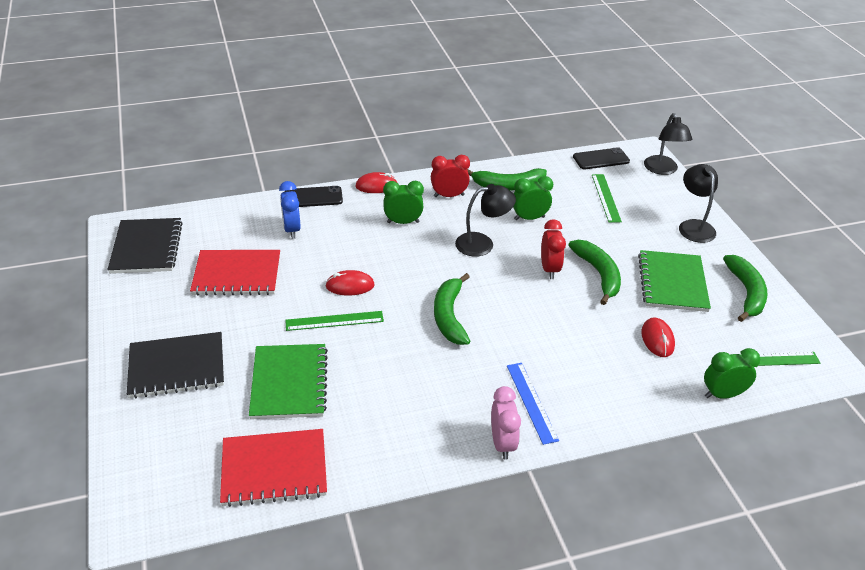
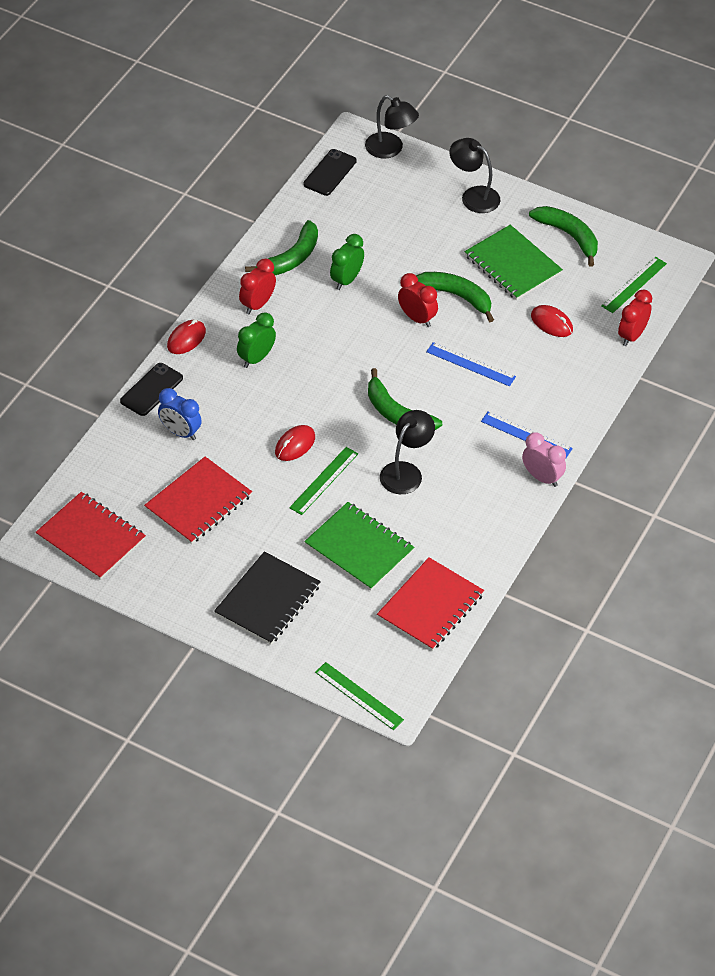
camera: 45 degrees left, 10 degrees up
black notebook [107,218,183,274] -> red notebook [36,492,146,580]
black lamp [455,184,516,257] -> black lamp moved to [380,410,435,494]
green ruler [592,174,622,223] -> green ruler moved to [315,662,404,730]
green clock [704,348,760,399] -> red clock [618,289,652,346]
none -> blue ruler [426,342,516,386]

